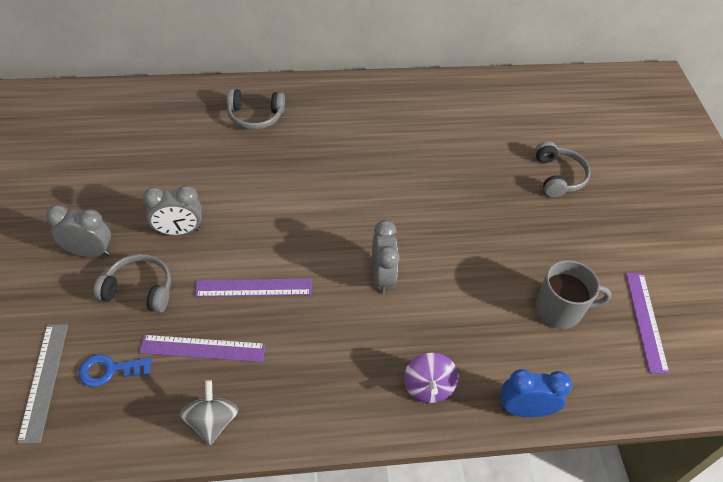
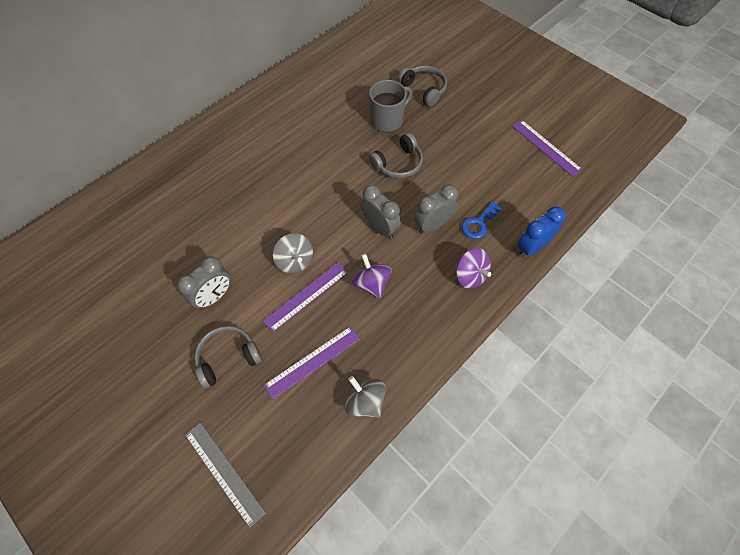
camera: 35 degrees left, 10 degrees up
grey clock [46,205,111,257] -> grey clock moved to [414,184,458,234]
blue key [78,354,152,387] -> blue key moved to [462,202,502,239]
grey headphones [227,89,285,130] -> grey headphones moved to [368,133,423,178]
grey mug [535,260,611,329] -> grey mug moved to [369,80,412,132]
none -> grey spinning top [273,233,313,273]
none -> purple spinning top [352,253,392,298]

